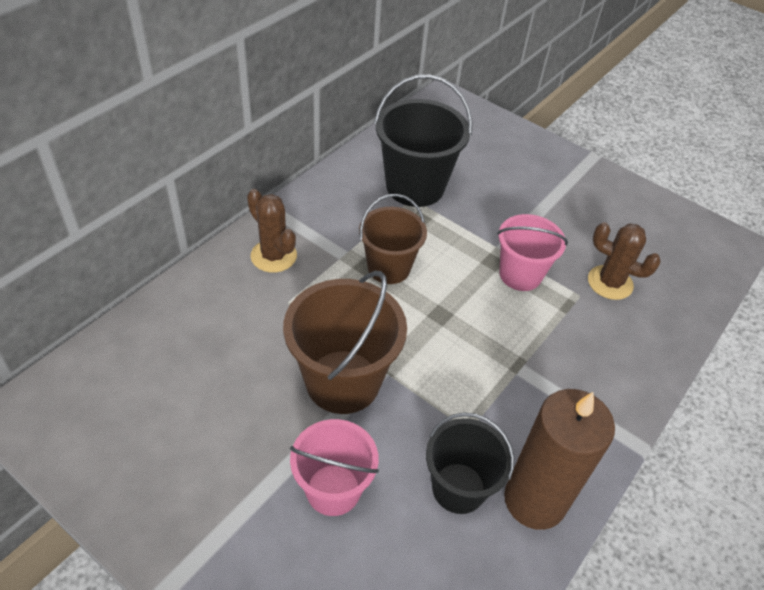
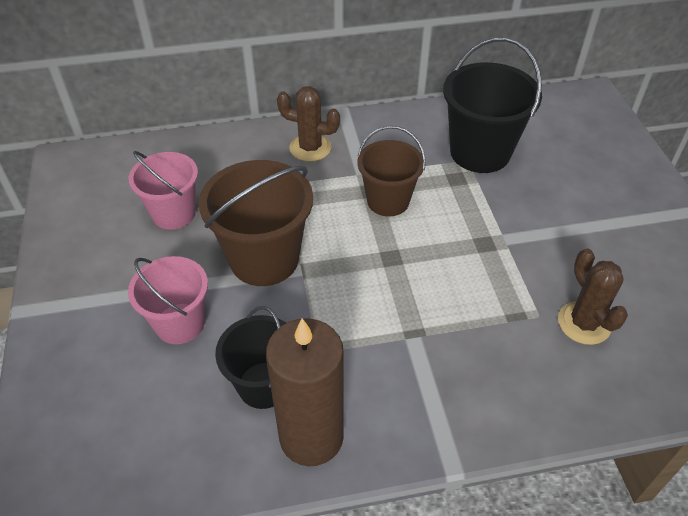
camera: 45 degrees right, 0 degrees up
brown cactus [247,189,297,273] -> brown cactus turned 75 degrees counterclockwise [277,86,340,162]
pink bucket [497,214,568,291] -> pink bucket moved to [129,151,198,230]

